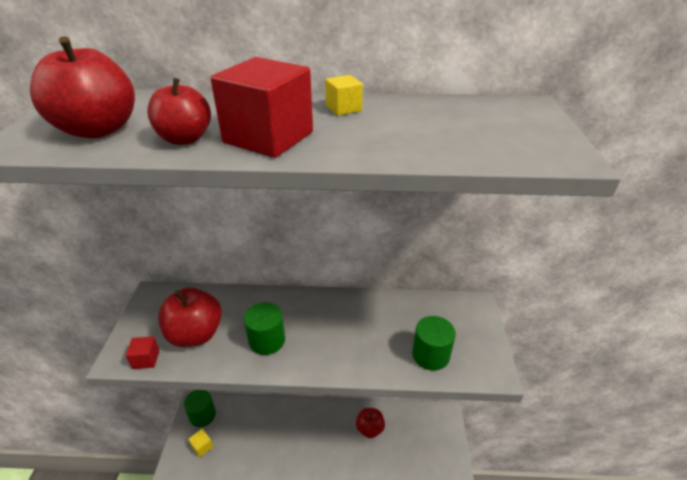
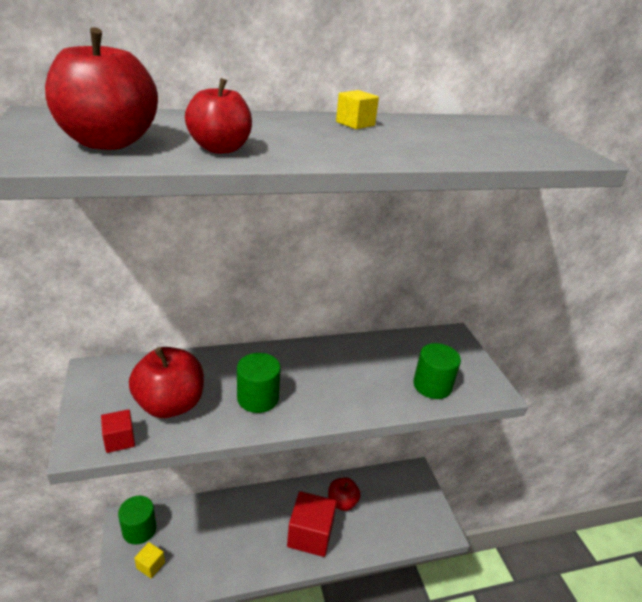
camera: 20 degrees left, 5 degrees down
red cube [210,57,313,158] -> red cube moved to [287,491,337,557]

